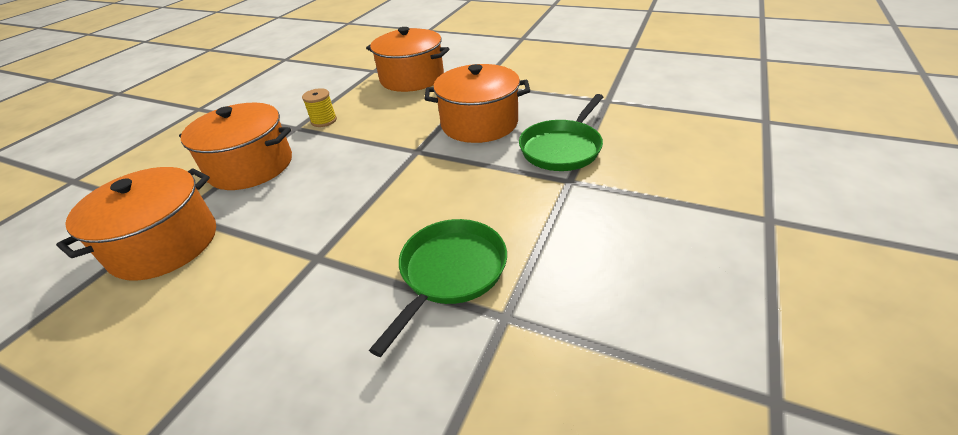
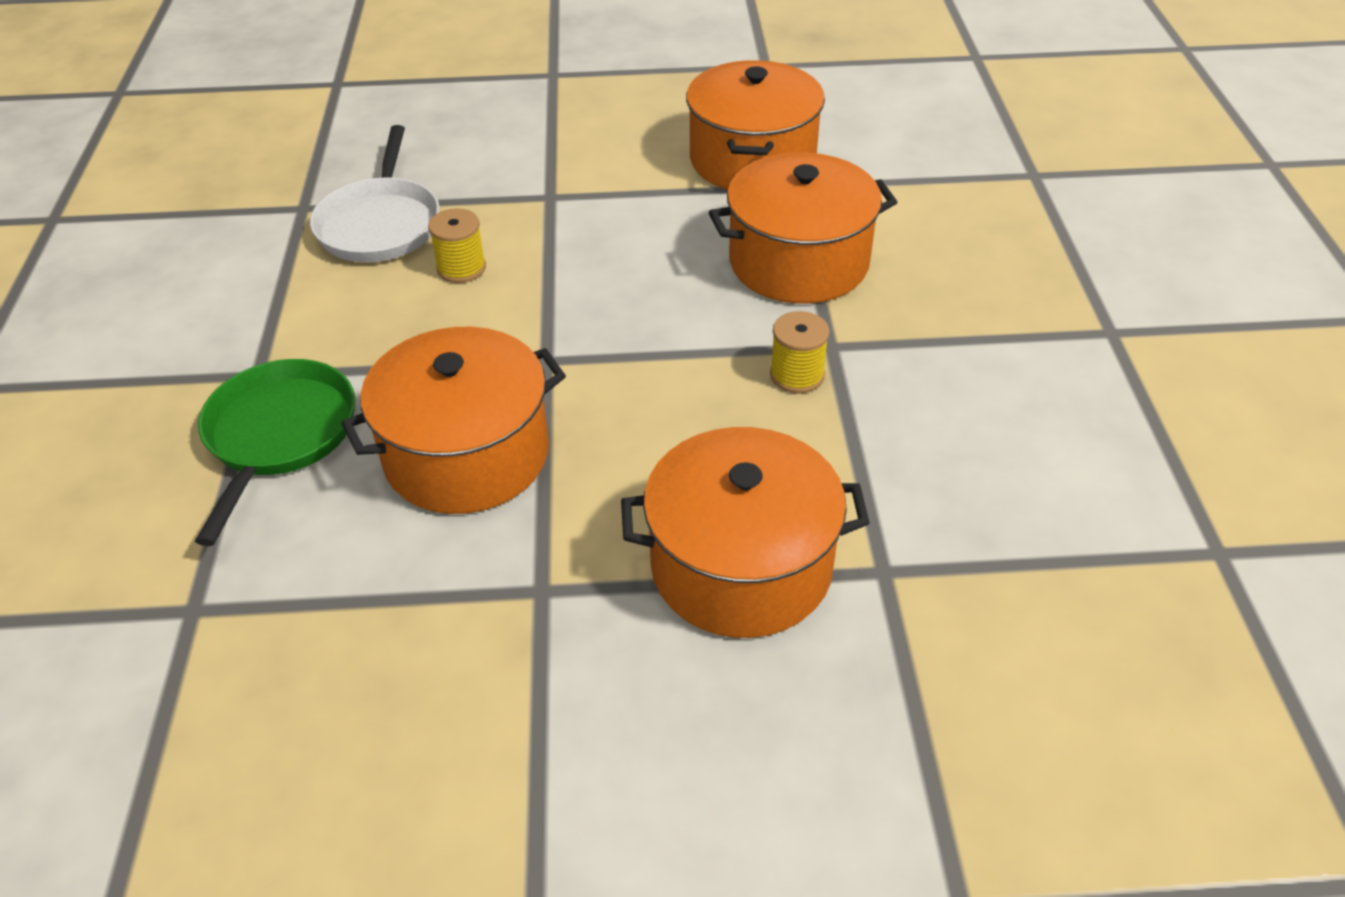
camera: 150 degrees right, 5 degrees up
green pan [369,219,507,357] -> white pan [310,125,440,262]
none -> yellow spool [428,208,486,283]

